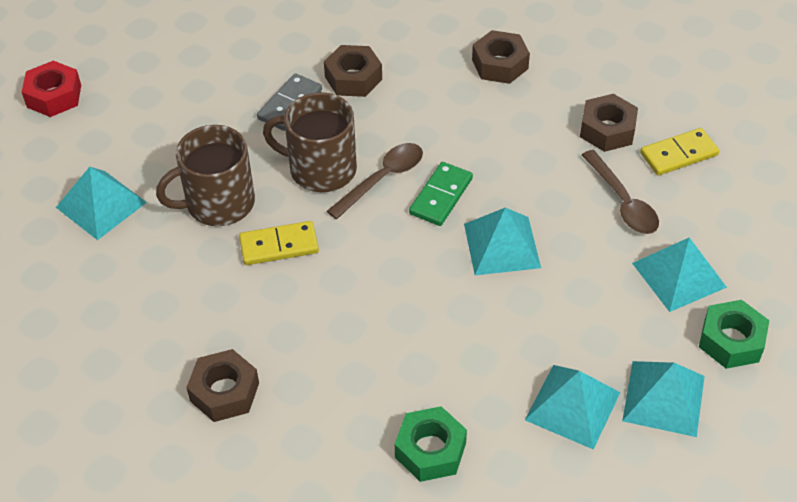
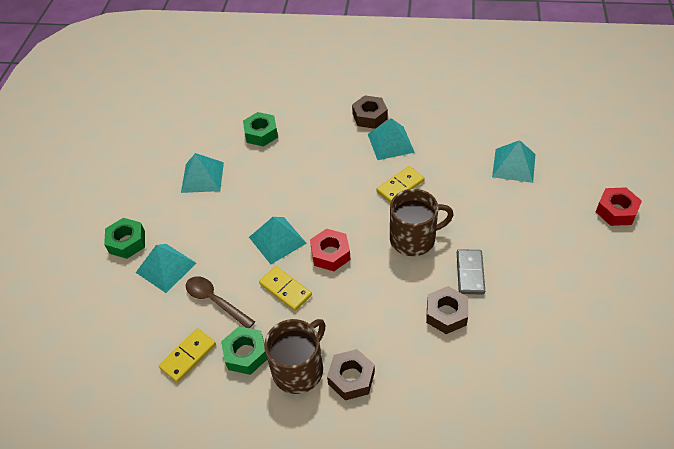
camera: 155 degrees right, 0 degrees up
brown mug [156,125,255,226] -> brown mug moved to [264,319,326,394]
brown spoon [327,143,423,219] -> none
green domino [409,162,473,226] -> red nut [310,229,351,271]
brown nut [580,94,638,152] -> green nut [221,326,267,375]
turquoise pyramid [622,361,705,437] -> turquoise pyramid moved to [368,118,415,160]
none -> yellow domino [259,266,312,311]

